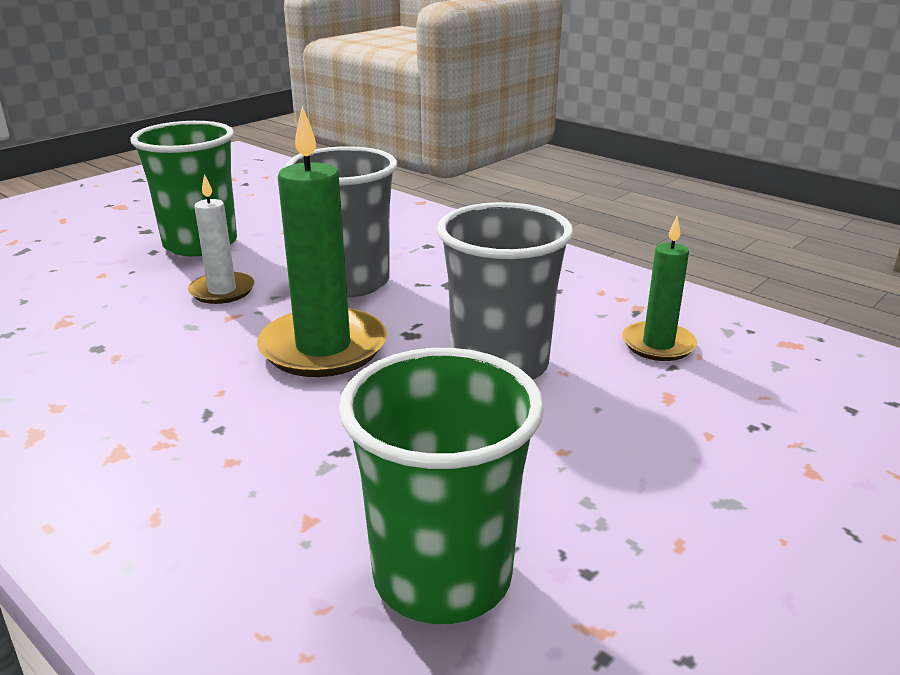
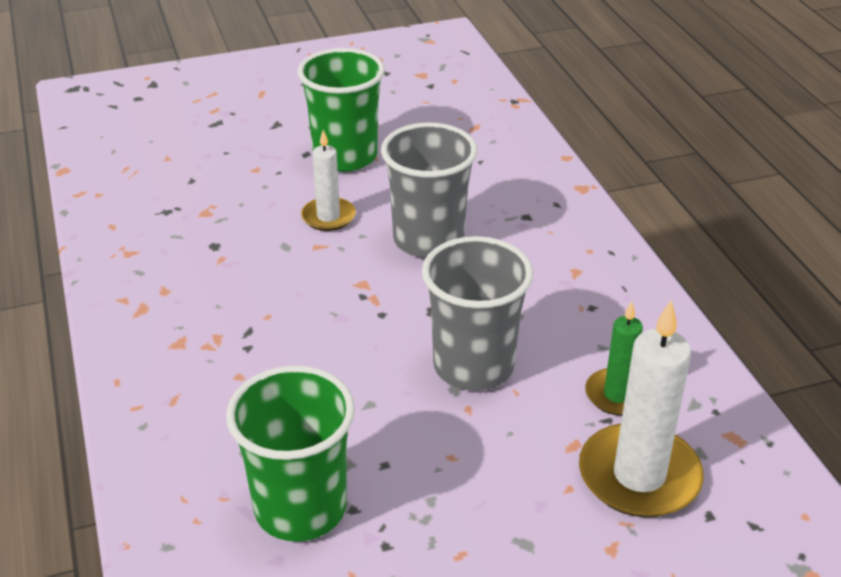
camera: 30 degrees right, 10 degrees up
green candle [257,106,387,377] -> none
none -> white candle [579,300,704,518]

